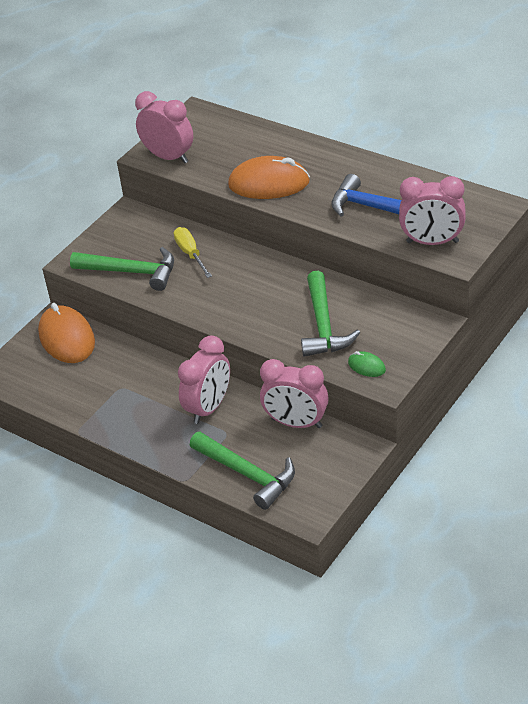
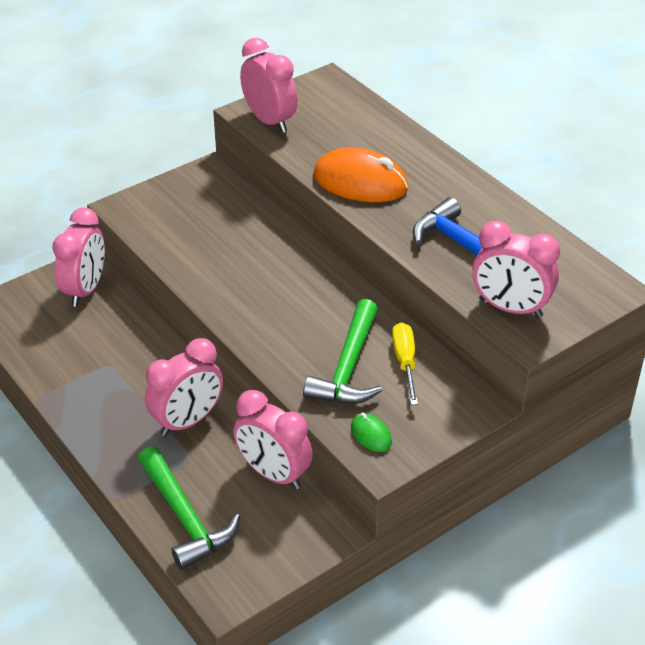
camera: 15 degrees right, 0 degrees up
orange mouse [38,303,95,363] -> pink clock [52,207,105,307]
green hammer [70,247,174,291] -> none
yellow screwdriver [174,227,212,278] -> yellow screwdriver moved to [392,322,418,405]

